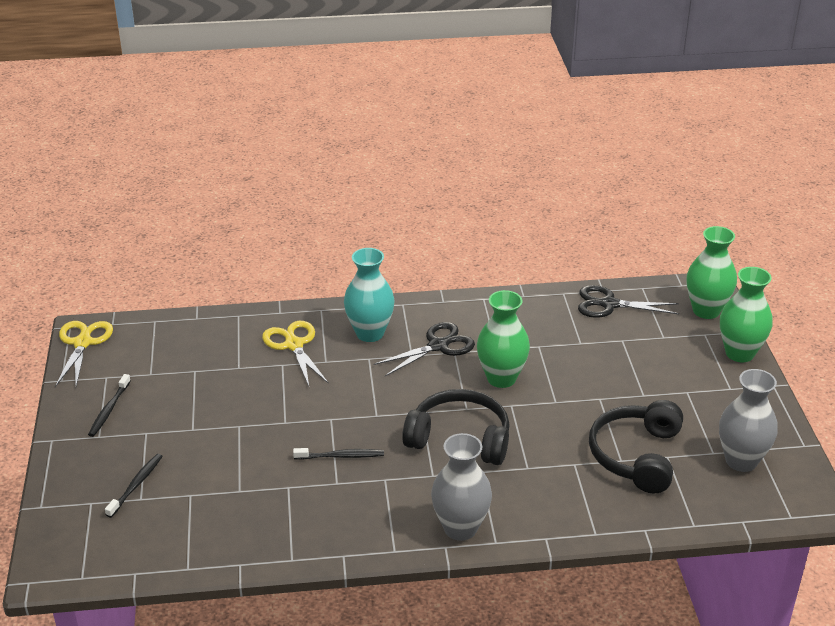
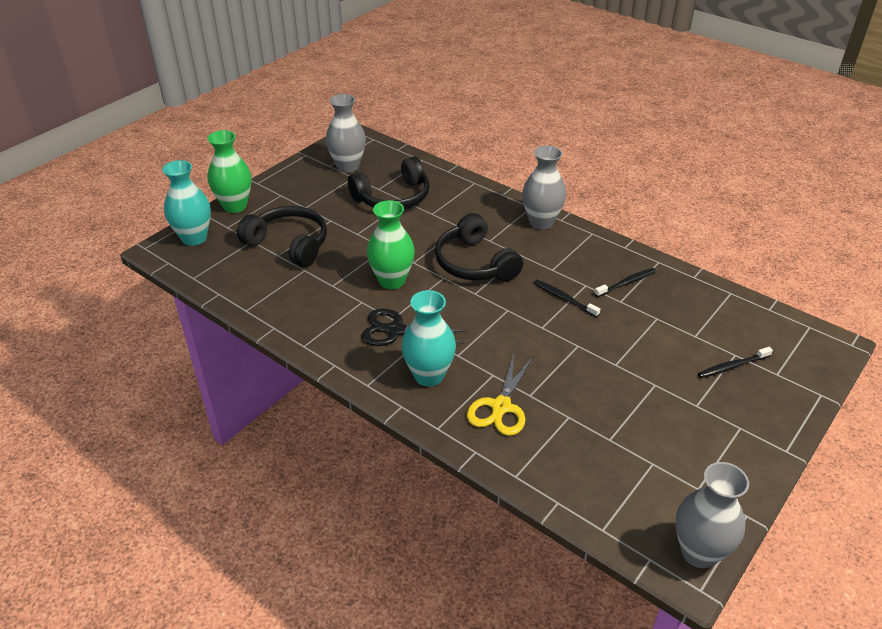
camera: 135 degrees left, 5 degrees up
yellow scissors [55,321,113,387] -> grey vase [676,462,749,568]
black toothbrush [88,374,131,437] -> black toothbrush moved to [594,268,656,297]
black scissors [578,285,679,318] -> none
green vase [687,226,737,319] -> turquoise vase [162,160,211,246]
none -> black headphones [237,206,327,267]

